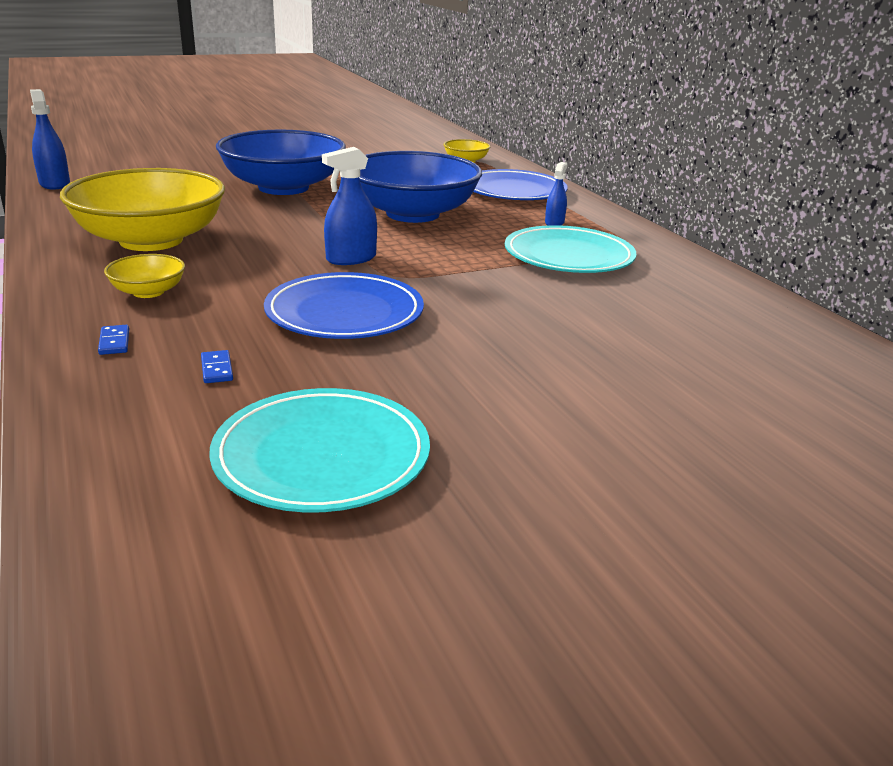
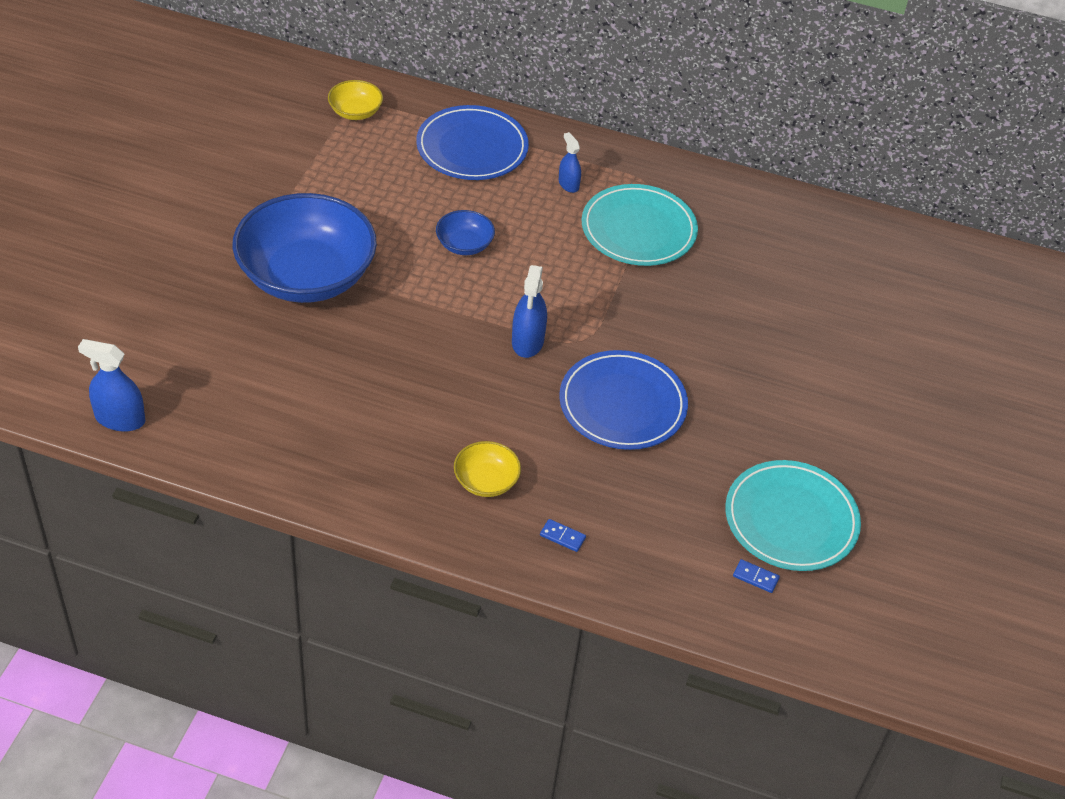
camera: 50 degrees left, 20 degrees up
yellow bowl [60,168,225,251] -> none
blue domino [201,350,233,383] -> blue domino moved to [733,559,780,593]
blue bowl [359,151,482,223] -> blue bowl [436,210,495,255], size x0.43

